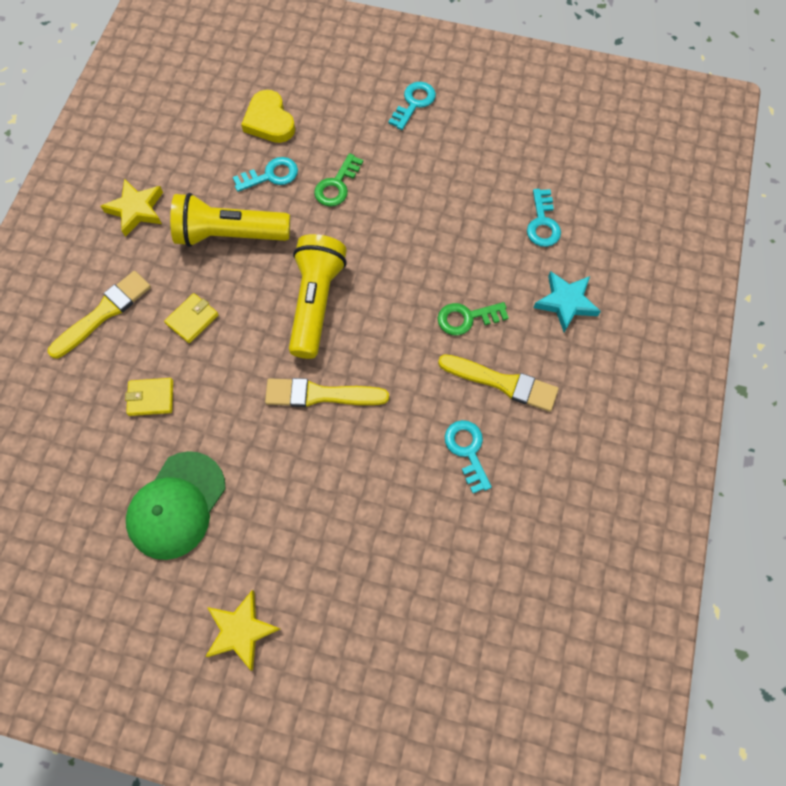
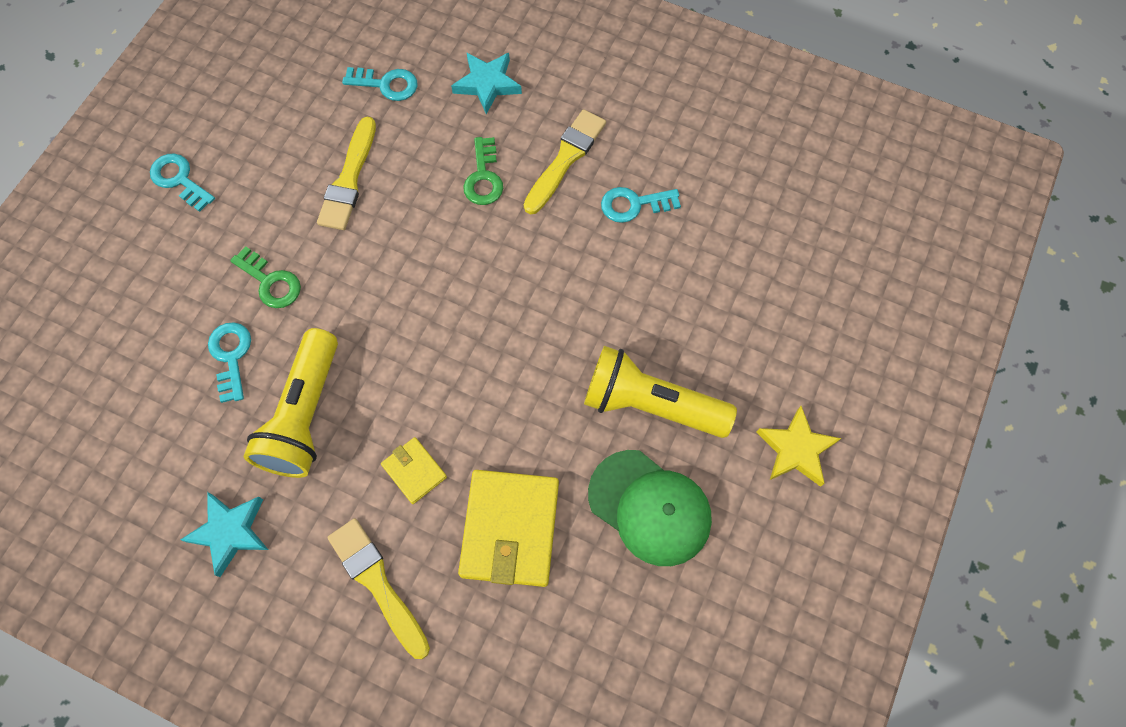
camera: 80 degrees left, 0 degrees up
yellow star [101,179,163,237] -> turquoise star [180,492,268,577]
yellow wallet [125,378,173,416] -> yellow wallet [458,470,559,587], size x1.97
yellow heart [241,90,295,143] -> none
yellow brush [265,378,389,407] -> yellow brush moved to [317,117,376,230]
yellow flashlight [289,234,347,359] -> yellow flashlight moved to [584,346,737,438]

